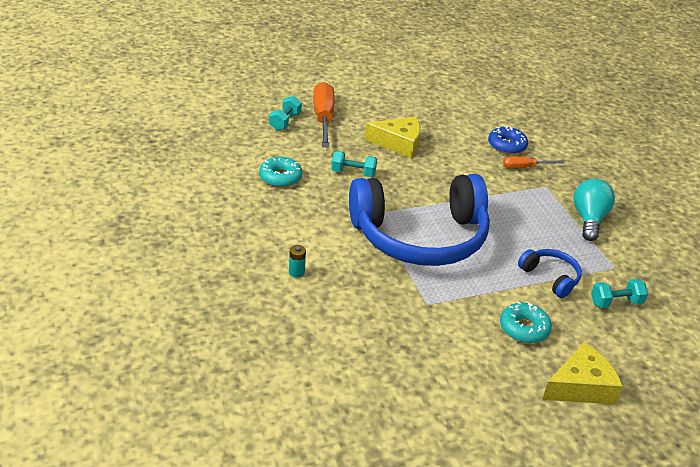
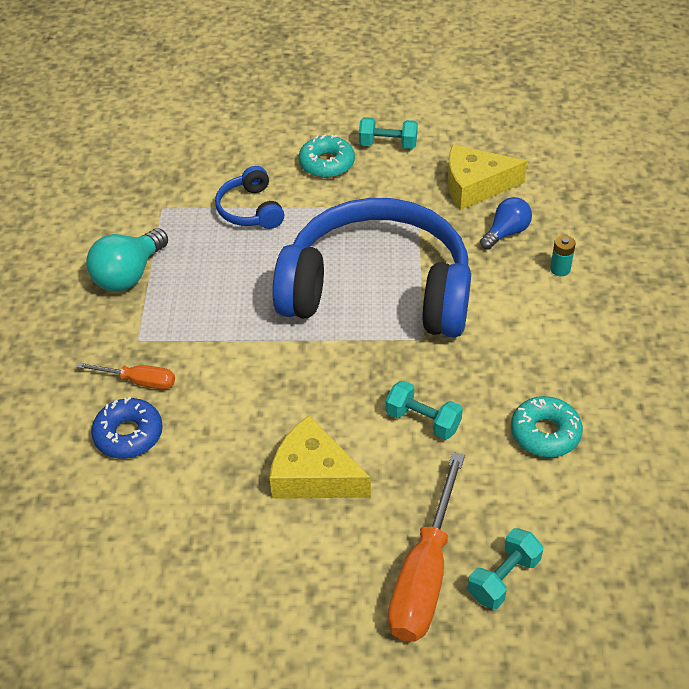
camera: 155 degrees left, 10 degrees up
yellow cheese [542,342,623,404] -> yellow cheese moved to [447,145,527,210]
turquoise dumbbell [591,279,648,308] -> turquoise dumbbell moved to [359,117,418,149]
none -> blue light bulb [480,197,532,250]

